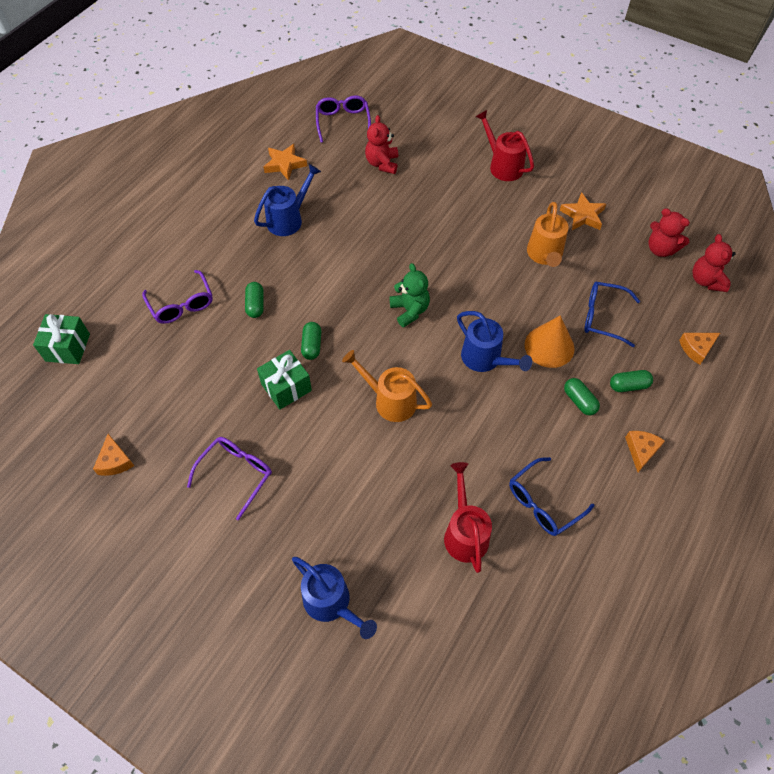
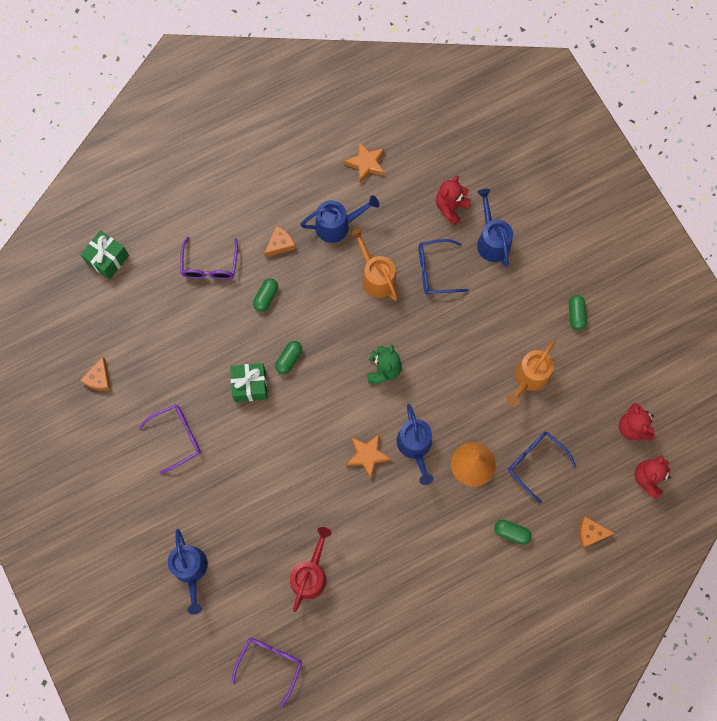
camera: 30 degrees right, 15 degrees up
purple glasses [316,95,371,143] -> purple glasses moved to [232,638,302,707]
orange watering can [342,350,432,422] -> orange watering can moved to [350,228,398,301]
red watering can [475,110,534,181] -> none
blue glasses [509,457,594,536] -> blue glasses moved to [419,239,469,294]
orange star [560,192,606,230] -> orange star moved to [346,434,391,479]
green capsule [564,378,600,415] -> green capsule moved to [569,295,587,331]
orange cheese [625,431,665,472] -> orange cheese moved to [264,226,295,257]
none -> blue watering can [477,189,513,267]

